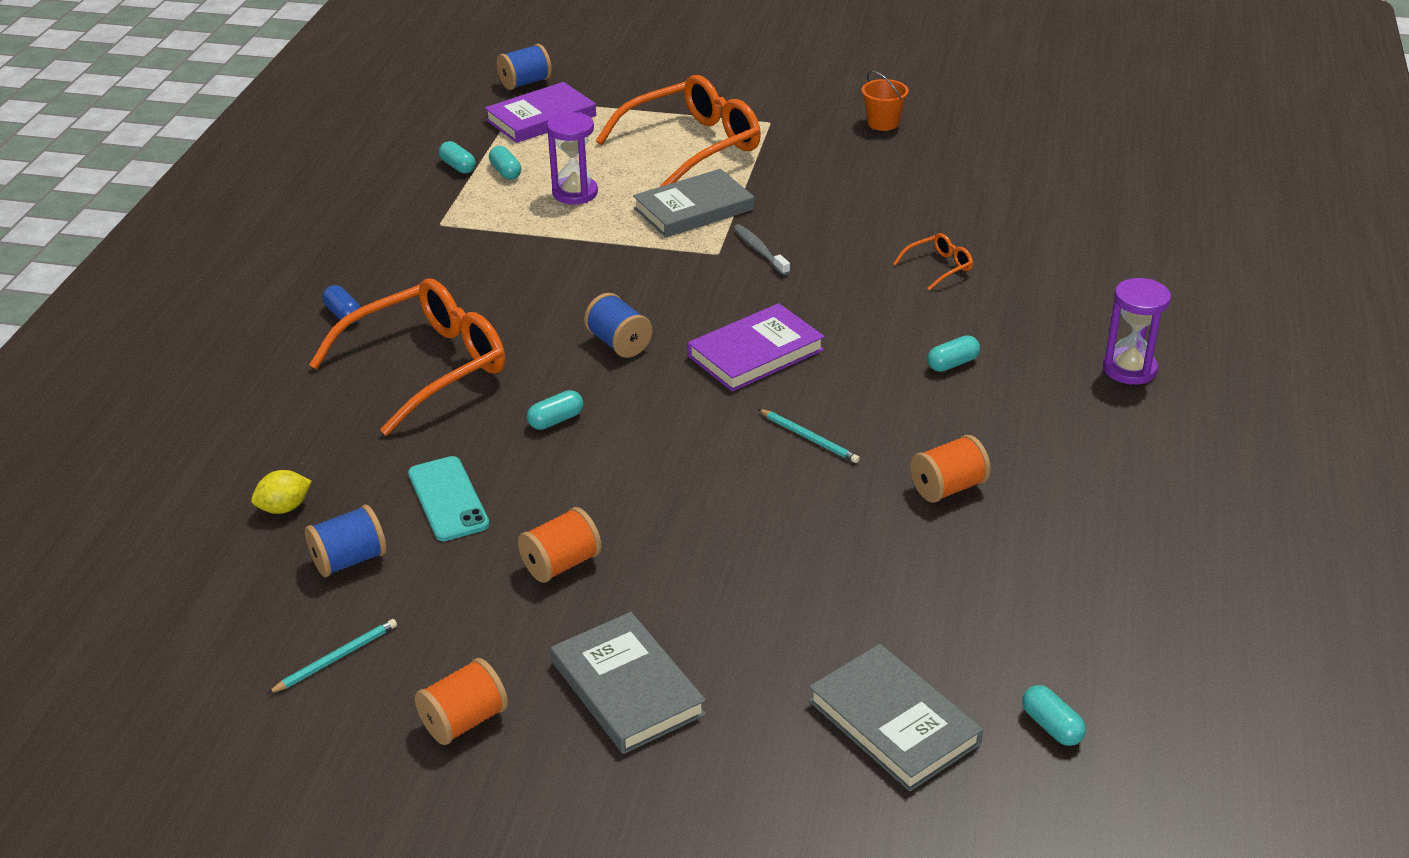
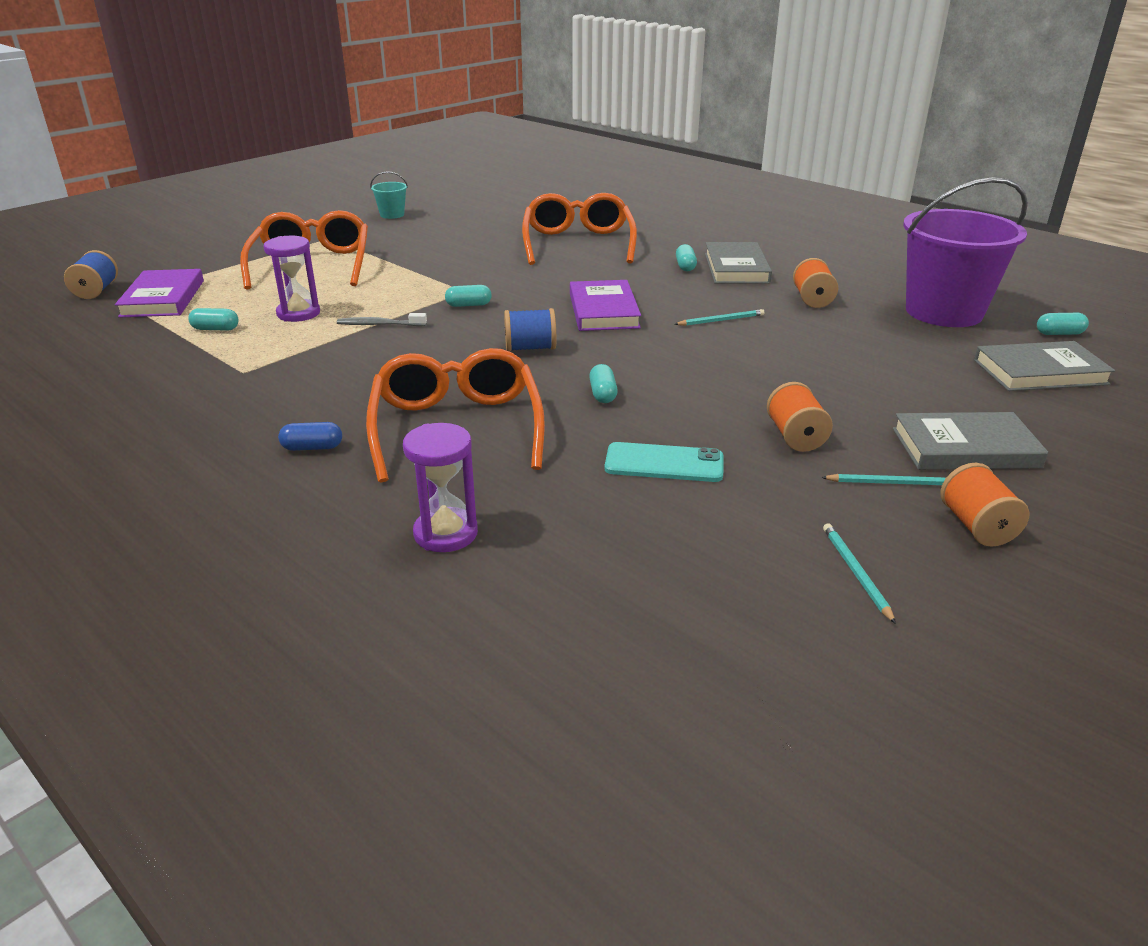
camera: 60 degrees left, 5 degrees down
yellow lemon [251,470,312,514] -> none
blue spool [305,505,387,577] -> none
turquoise capsule [439,141,476,174] -> turquoise capsule moved to [445,285,492,307]
grey book [633,169,754,238] -> grey book moved to [705,242,772,284]
grey toothbrush [733,224,790,275] -> grey toothbrush moved to [337,313,427,326]
orange bucket [861,70,909,131] -> turquoise bucket [370,171,408,219]
orange glasses [893,233,973,291] -> orange glasses [522,193,637,265], size x2.37
purple hourglass [1103,278,1171,385] -> purple hourglass moved to [403,423,478,552]
none -> turquoise pencil [821,474,947,485]
none -> purple bucket [903,177,1028,327]

